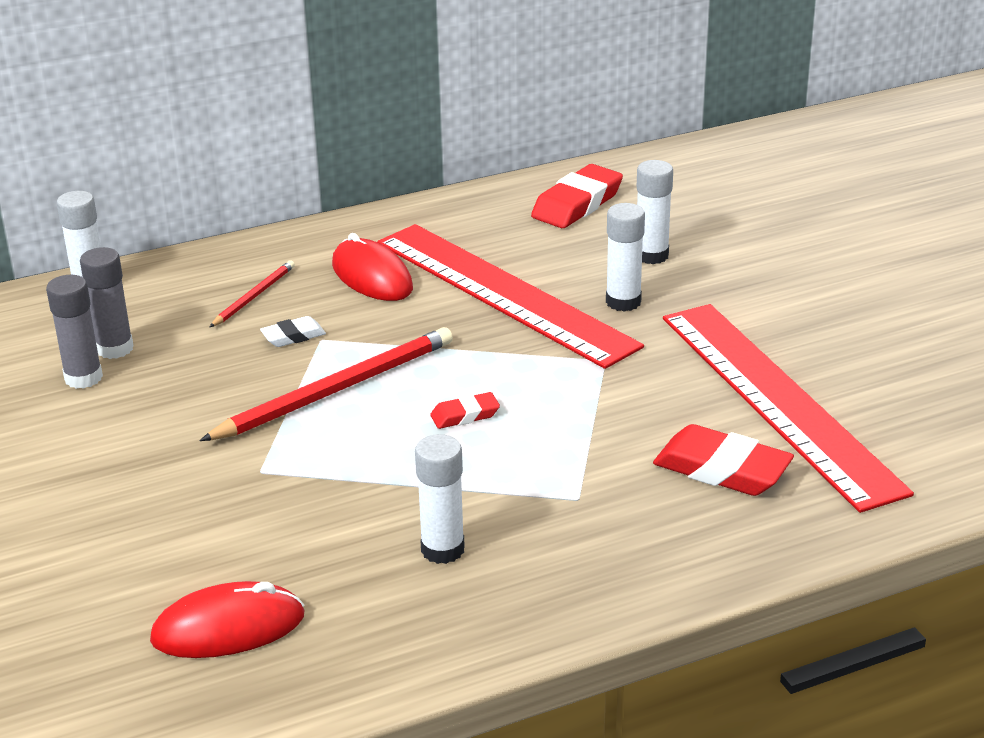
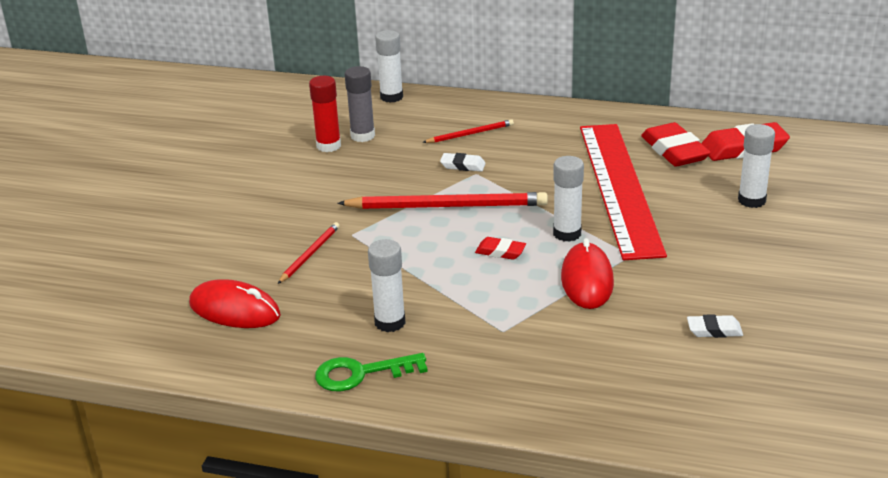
camera: 40 degrees right, 0 degrees up
grey glue stick [46,275,103,389] -> red glue stick [309,76,341,152]
red mouse [332,233,413,301] -> red mouse moved to [561,238,614,309]
white glue stick [606,203,645,312] -> white glue stick moved to [553,156,584,242]
red eraser [653,424,794,496] -> red eraser moved to [641,122,711,167]
red ruler [663,304,914,513] -> white eraser [687,314,743,338]
none -> red pencil [278,222,340,284]
none -> green key [315,353,428,391]

